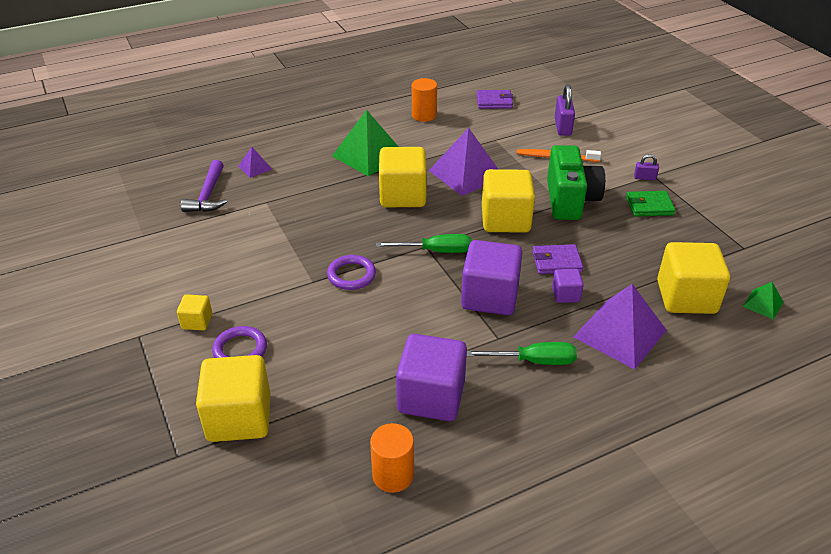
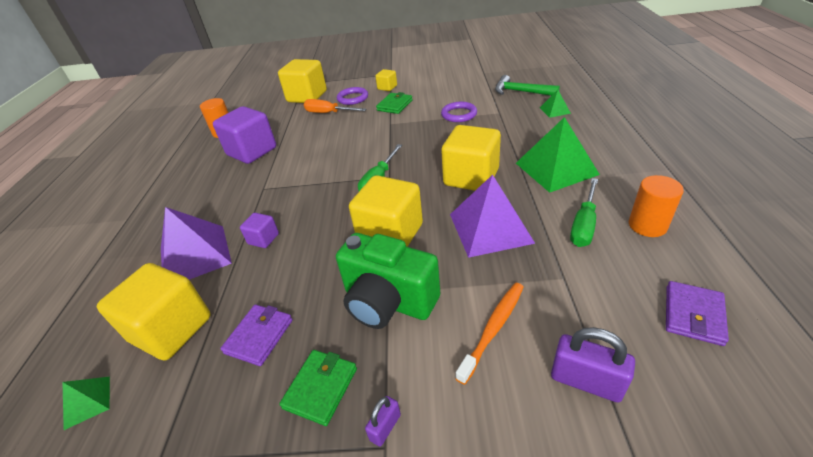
camera: 120 degrees right, 0 degrees up
purple hammer [181,160,227,212] -> green hammer [495,75,560,96]
purple pyramid [238,147,272,178] -> green pyramid [540,90,571,118]
purple ring [327,255,376,290] -> purple ring moved to [441,102,477,122]
purple cube [461,240,523,315] -> none
green screwdriver [467,342,577,365] -> green screwdriver moved to [570,178,598,247]
purple wallet [532,244,583,274] -> purple wallet moved to [220,305,293,366]
none -> orange screwdriver [304,99,366,113]
none -> green wallet [376,92,413,114]

